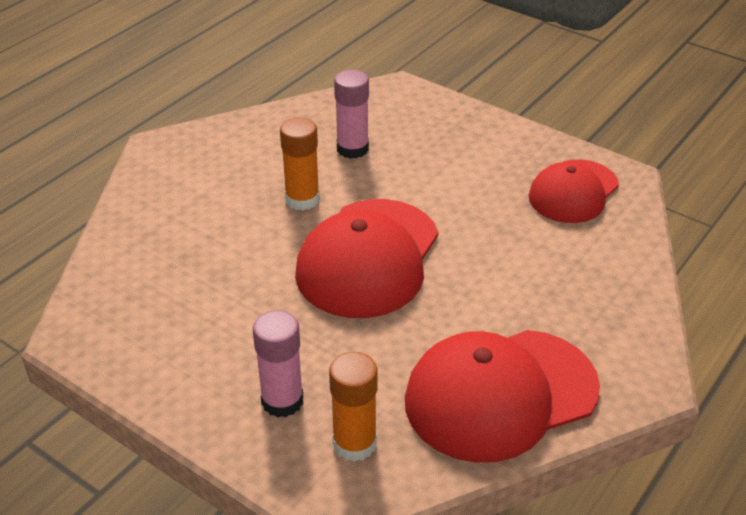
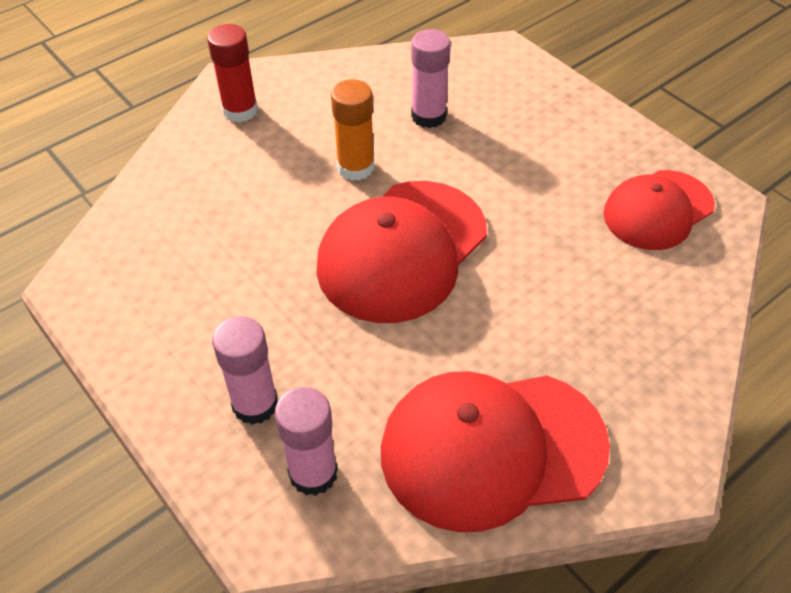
camera: 15 degrees right, 10 degrees up
orange glue stick [329,352,378,462] -> pink glue stick [275,387,338,496]
none -> red glue stick [207,24,258,122]

